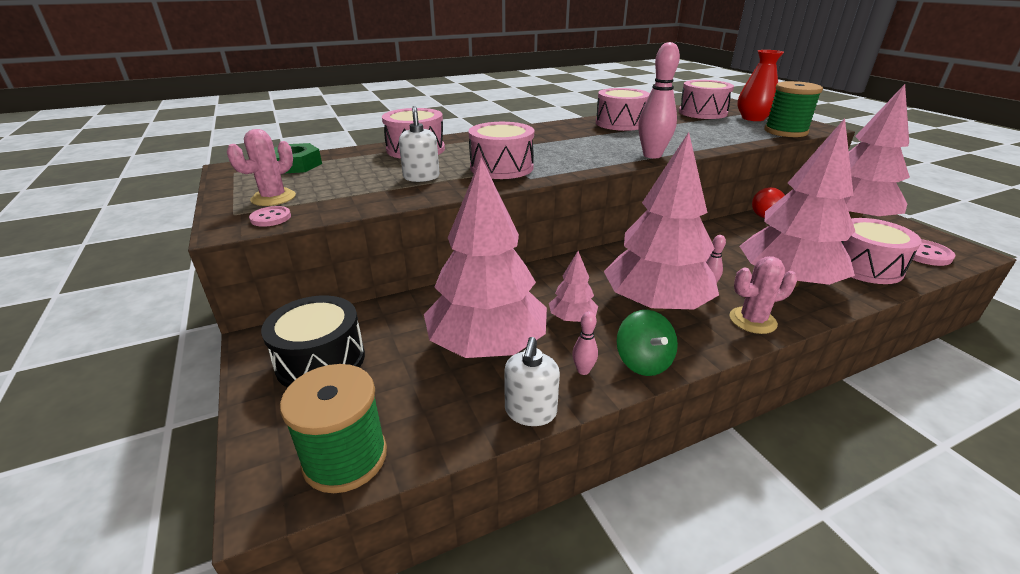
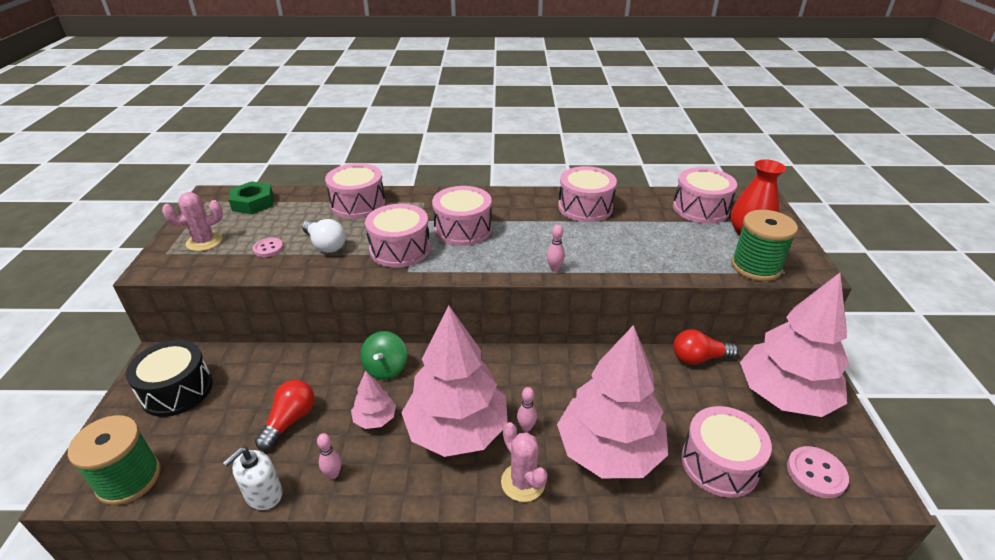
camera: 25 degrees right, 5 degrees up
pink button [249,206,291,227] -> pink button moved to [253,238,284,257]
white soap dispenser [399,106,439,182] -> white light bulb [302,219,346,253]
pink tree [424,158,547,358] -> red light bulb [255,380,314,451]
green spinning top [616,310,678,376] -> green spinning top moved to [360,331,407,380]
pink bowling pin [638,42,680,158] -> pink bowling pin [547,225,565,272], size x0.48
pink cactus [729,256,797,334] -> pink cactus turned 45 degrees clockwise [501,422,548,502]
none -> pink drum [432,186,492,246]

